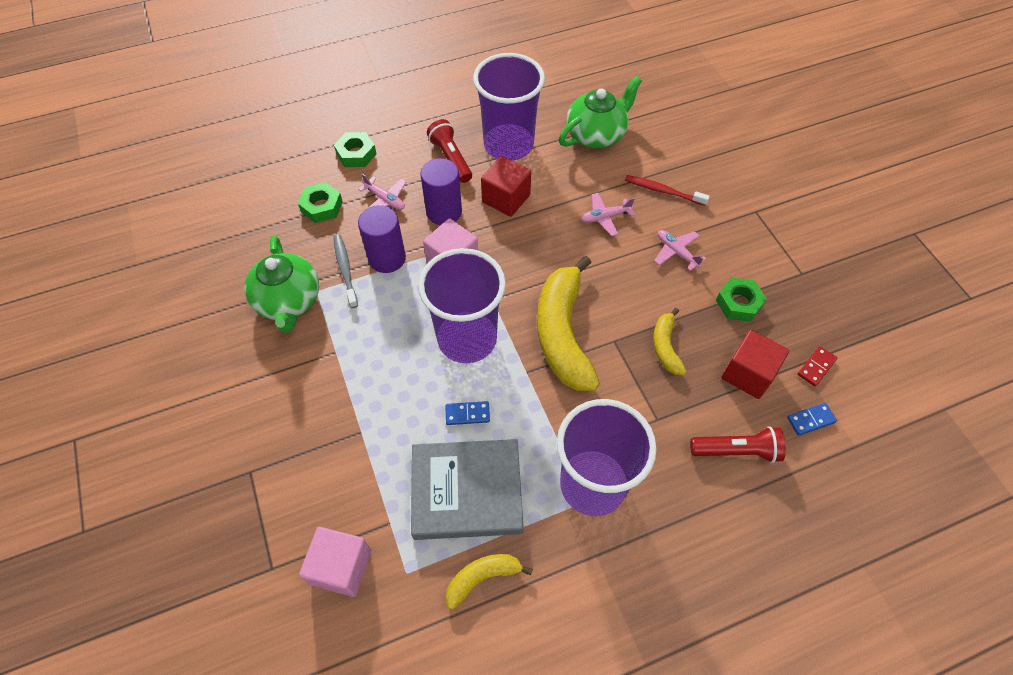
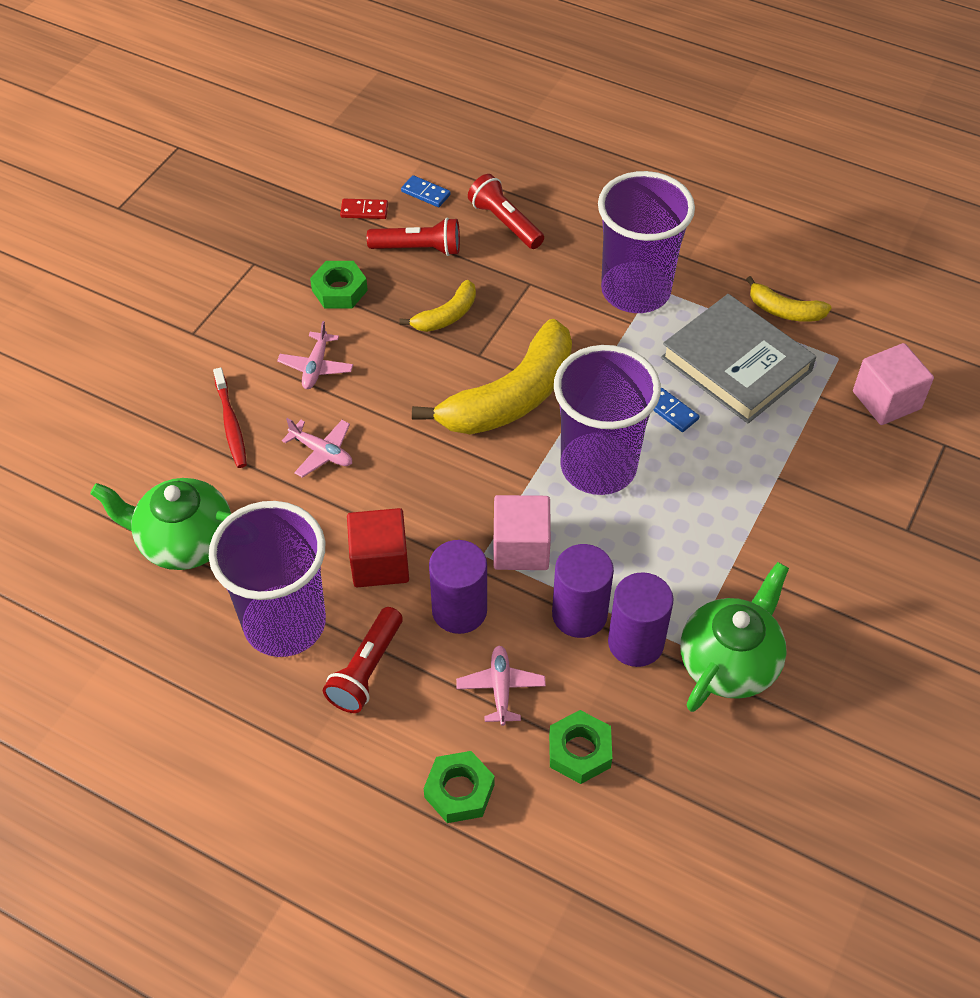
camera: 130 degrees left, 5 degrees down
grey toothbrush [333,234,358,308] -> purple cylinder [608,572,673,667]
red cube [721,330,789,399] -> red flashlight [367,218,460,256]

